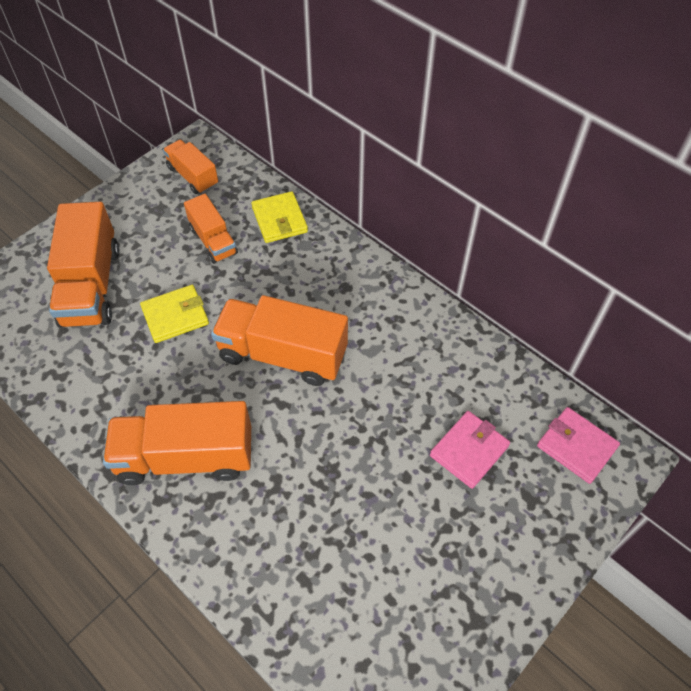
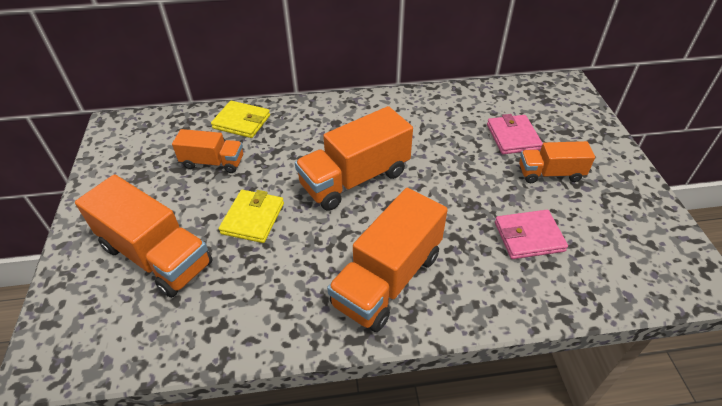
camera: 50 degrees left, 10 degrees down
orange truck [163,140,218,194] -> orange truck moved to [519,141,595,183]
pink wallet [537,407,620,484] -> pink wallet moved to [495,210,568,259]

